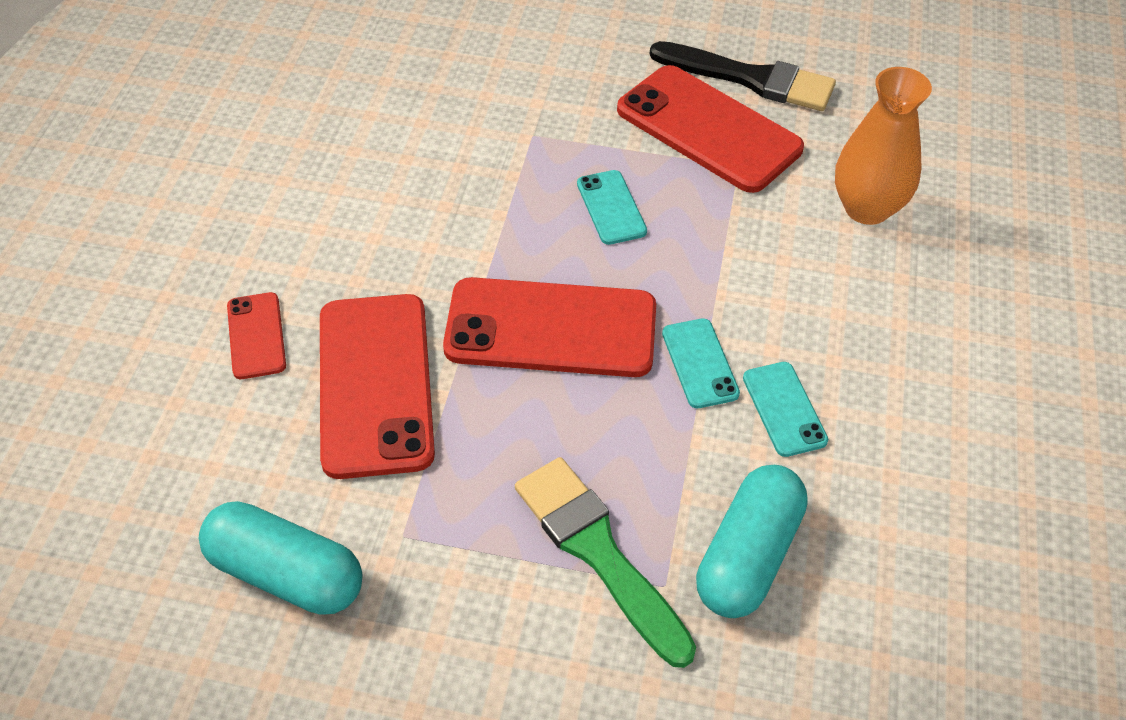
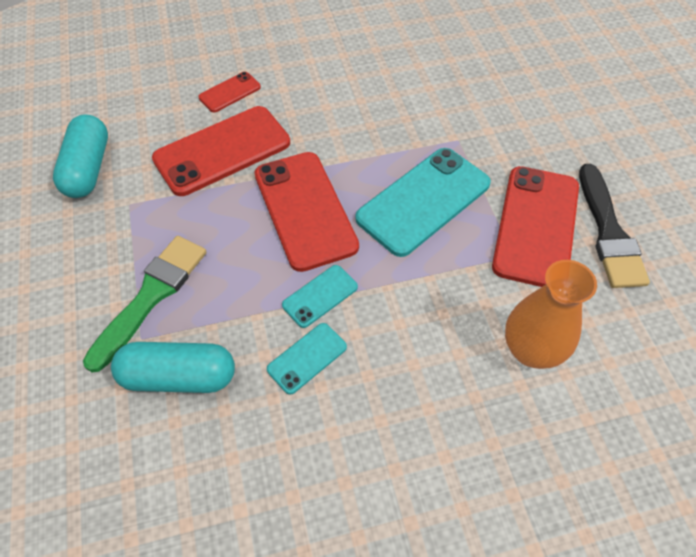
camera: 65 degrees right, 5 degrees up
turquoise phone [577,170,647,245] -> turquoise phone [355,148,491,257], size x2.04

